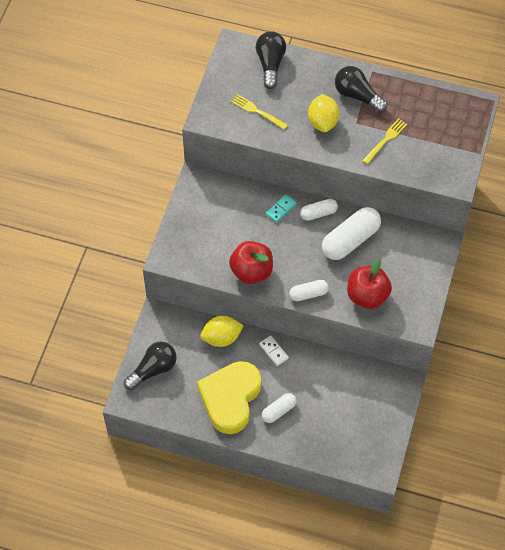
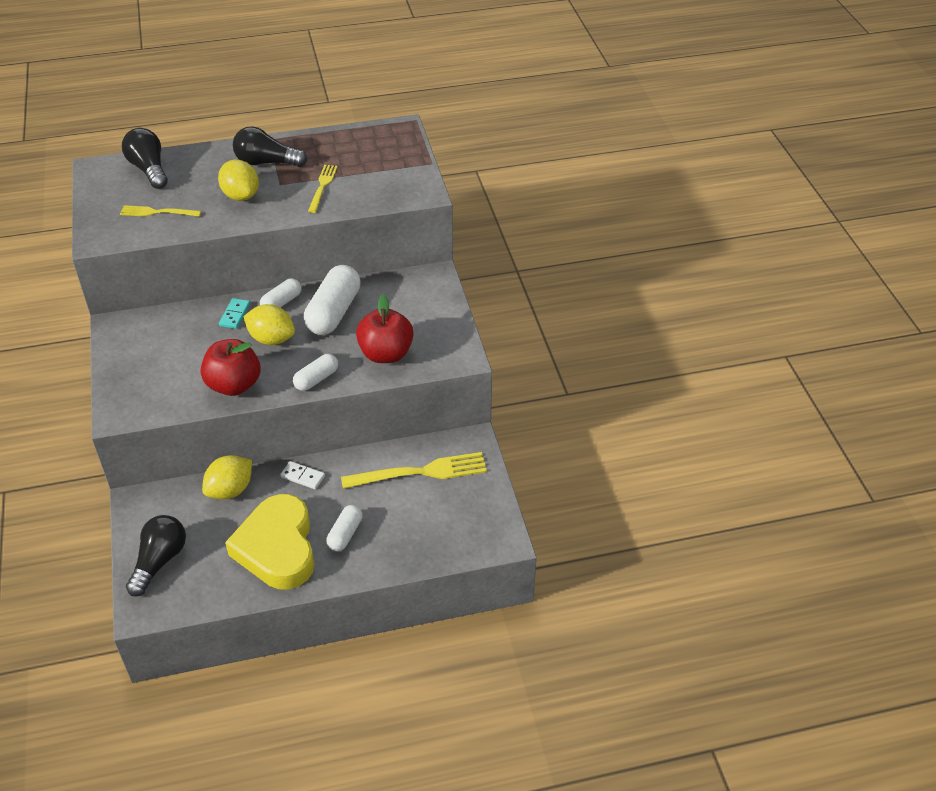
camera: 30 degrees left, 15 degrees down
none -> yellow lemon [243,304,295,345]
none -> yellow fork [341,452,487,489]

